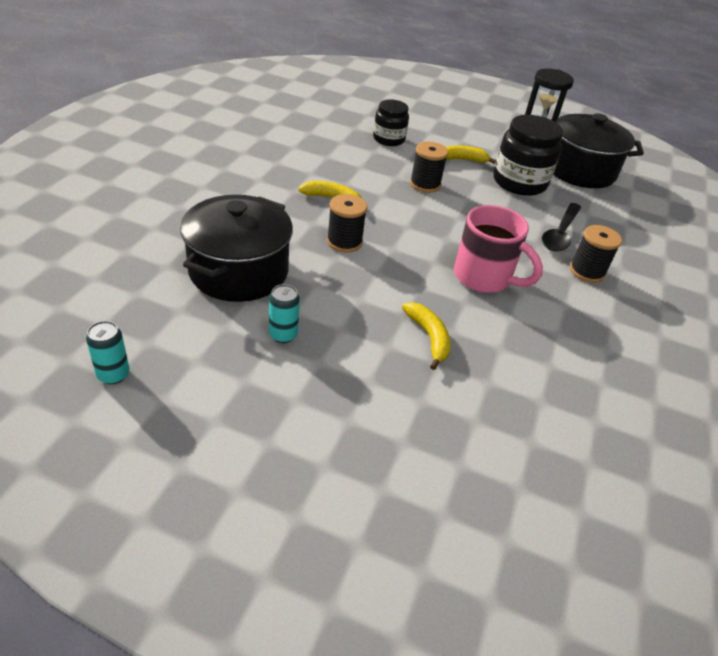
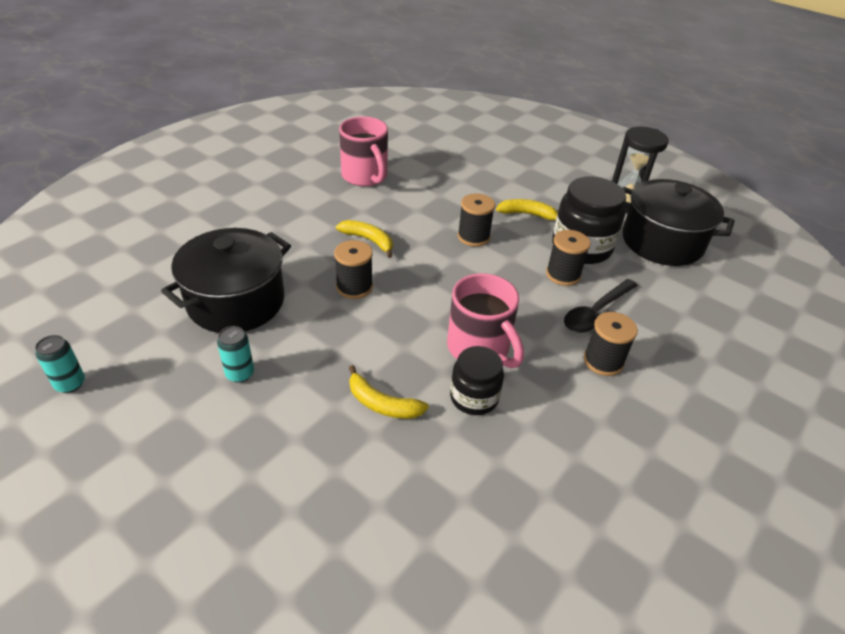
camera: 20 degrees right, 0 degrees up
black jar [373,99,409,146] -> black jar moved to [450,346,504,415]
yellow banana [402,302,451,370] -> yellow banana turned 120 degrees clockwise [349,365,429,419]
none -> pink mug [339,117,388,186]
none -> black spool [546,230,591,286]

